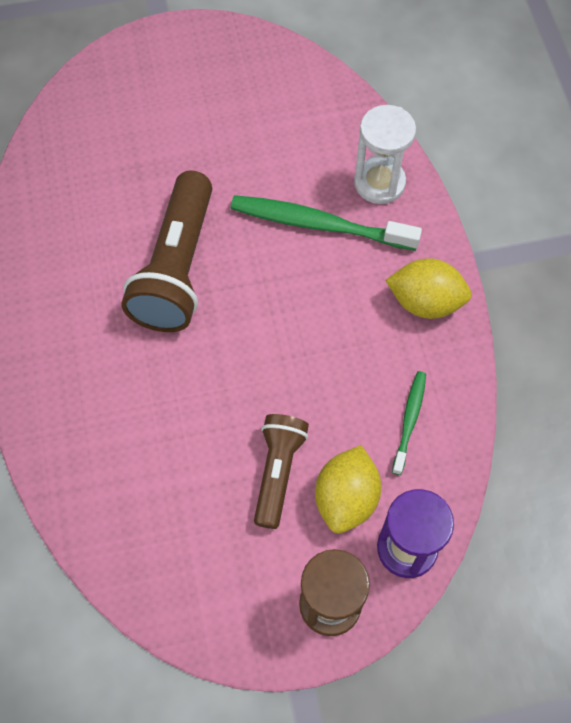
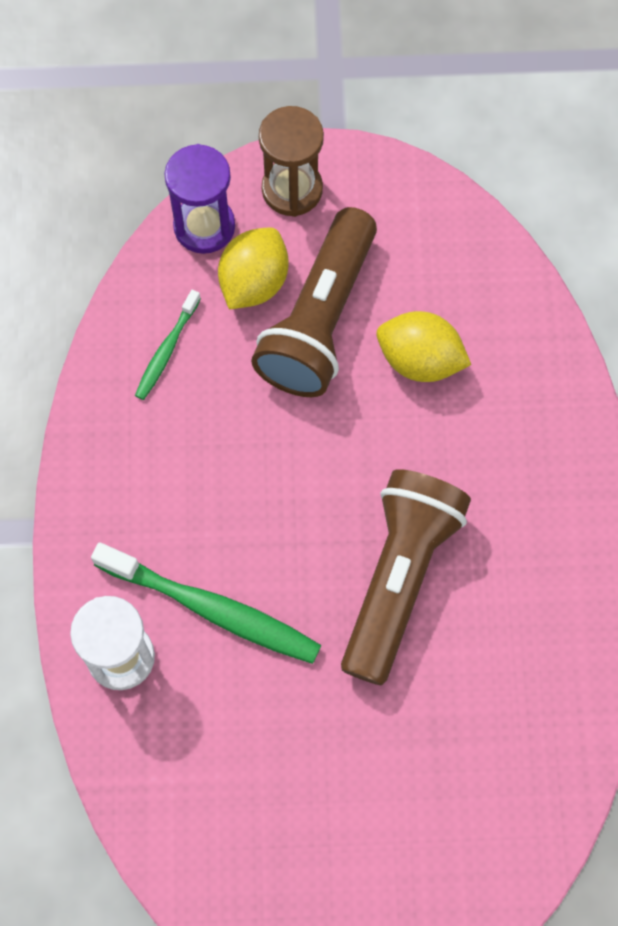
camera: 170 degrees left, 5 degrees up
brown flashlight [254,414,309,529] -> brown flashlight [251,207,377,397], size x1.66
yellow lemon [385,258,472,319] -> yellow lemon moved to [376,311,471,382]

